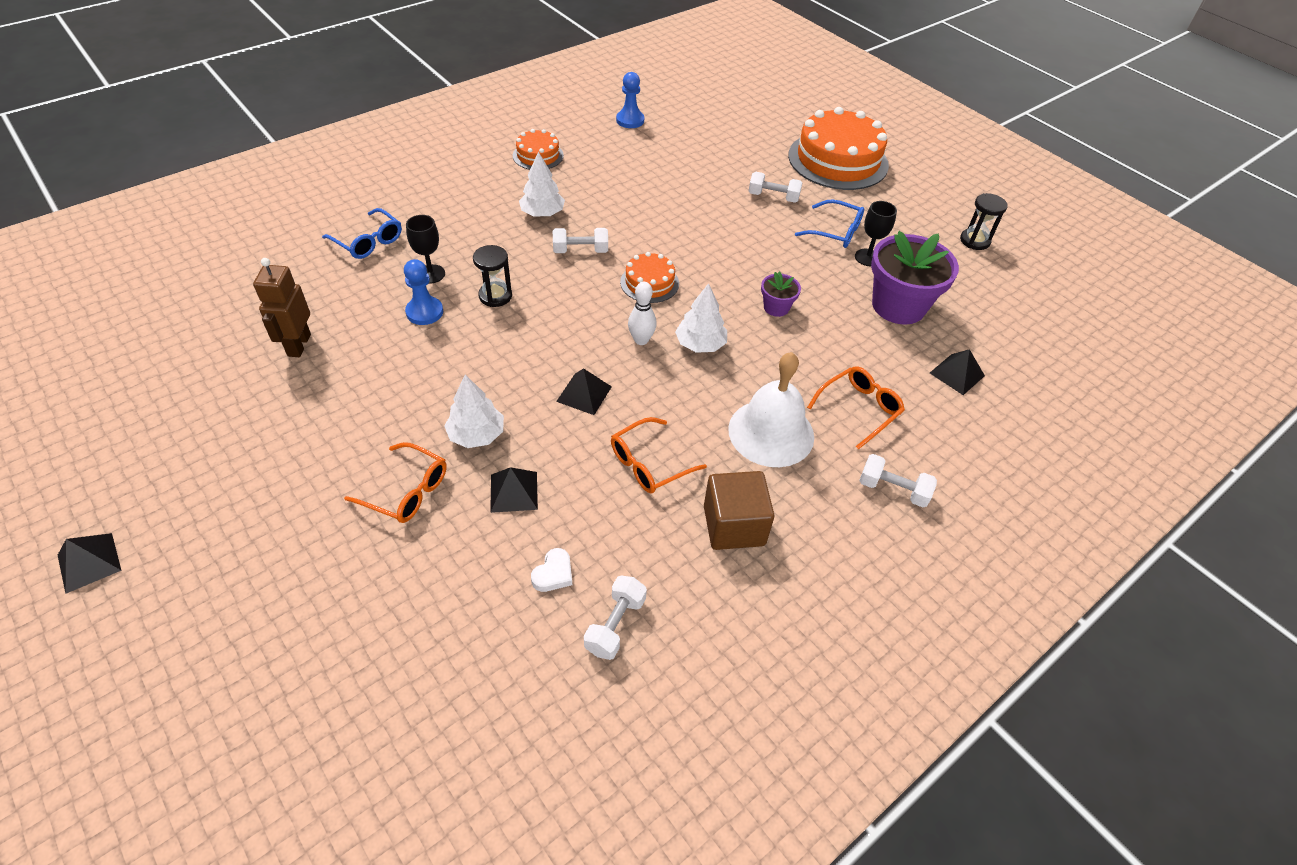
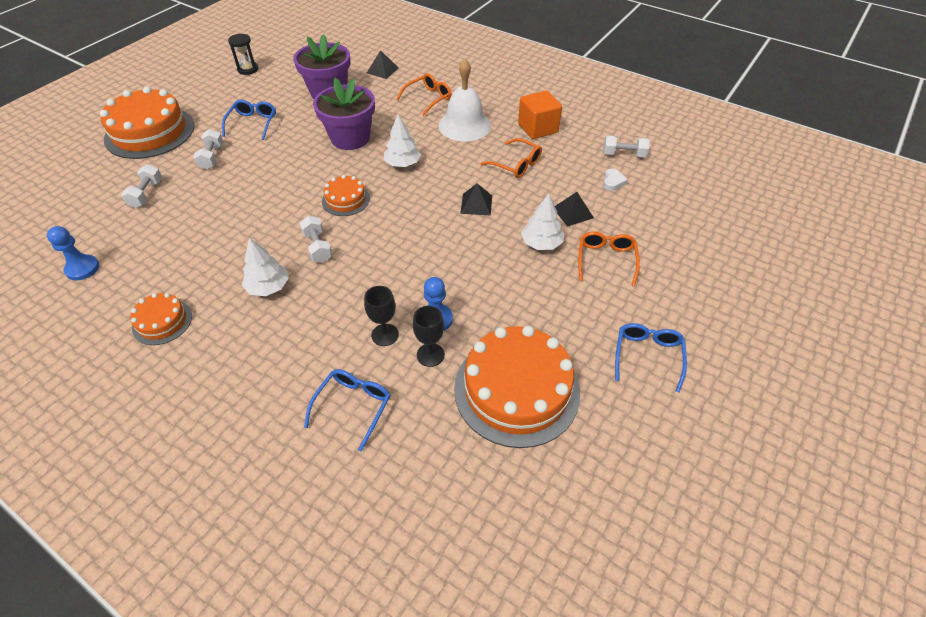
camera: 105 degrees left, 0 degrees up
black pyramid [58,533,122,594] -> none
brown robot [253,258,311,357] -> orange cake [454,326,580,448]
black hourglass [473,245,512,307] -> none
white heart [531,548,572,592] -> white heart turned 90 degrees clockwise [603,168,628,191]
white bowling pin [628,282,657,345] -> none
brown cube [704,471,774,550] -> orange cube [518,90,562,139]
purple flower pot [761,271,801,317] -> purple flower pot [313,78,375,150], size x2.09
orange glasses [807,366,905,450] -> orange glasses turned 105 degrees clockwise [397,73,452,116]
black goblet [855,201,897,266] -> black goblet moved to [413,306,445,367]
white dumbbell [859,454,937,507] -> white dumbbell moved to [121,164,162,208]
none -> blue glasses [615,323,687,392]

